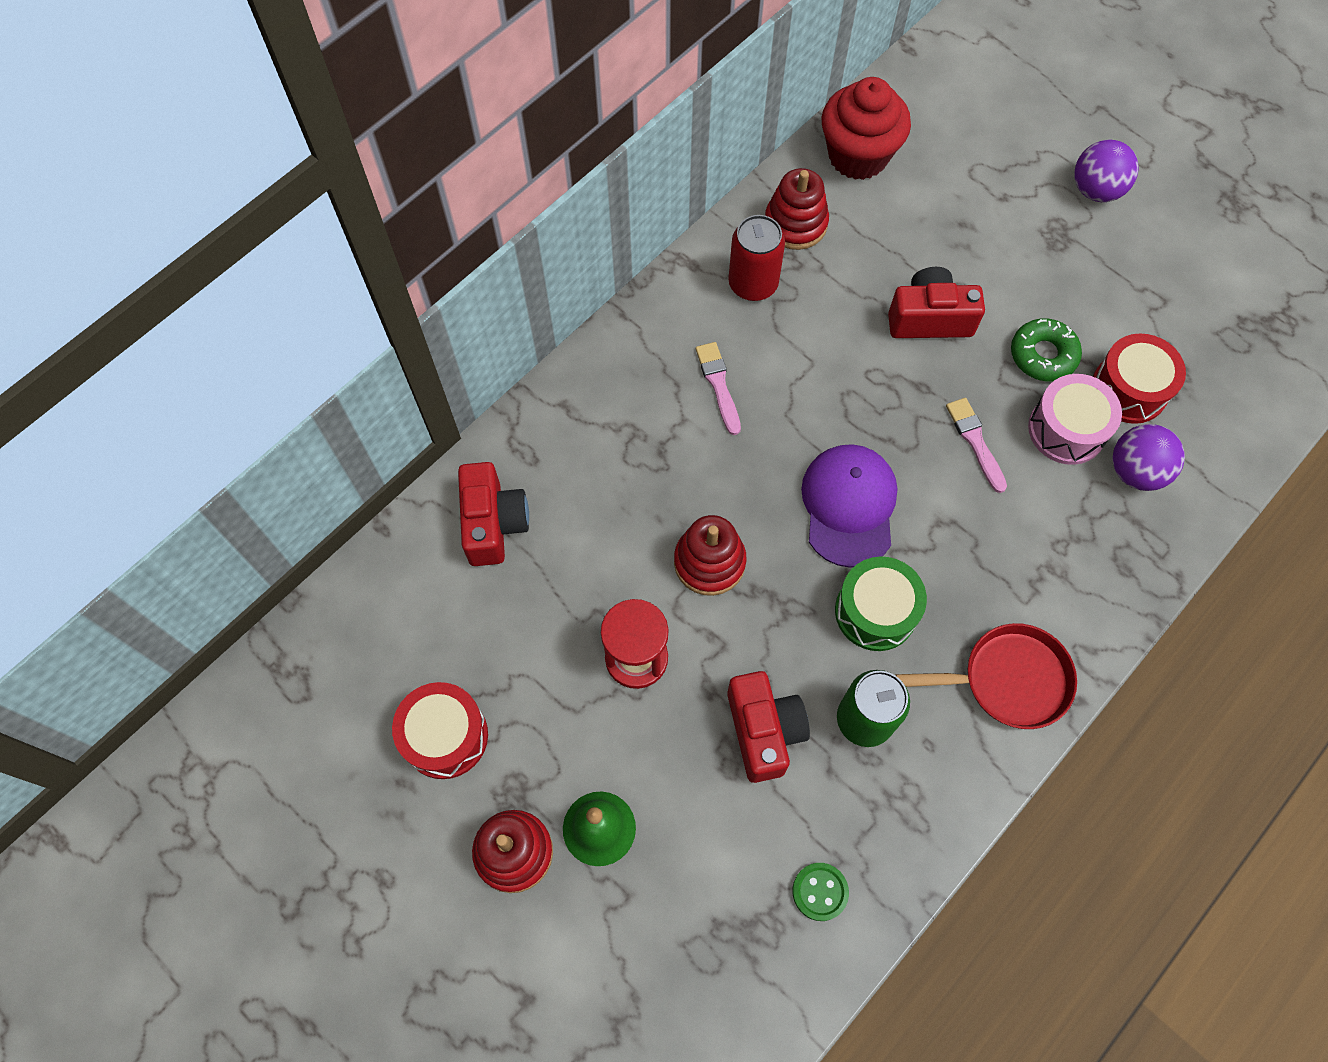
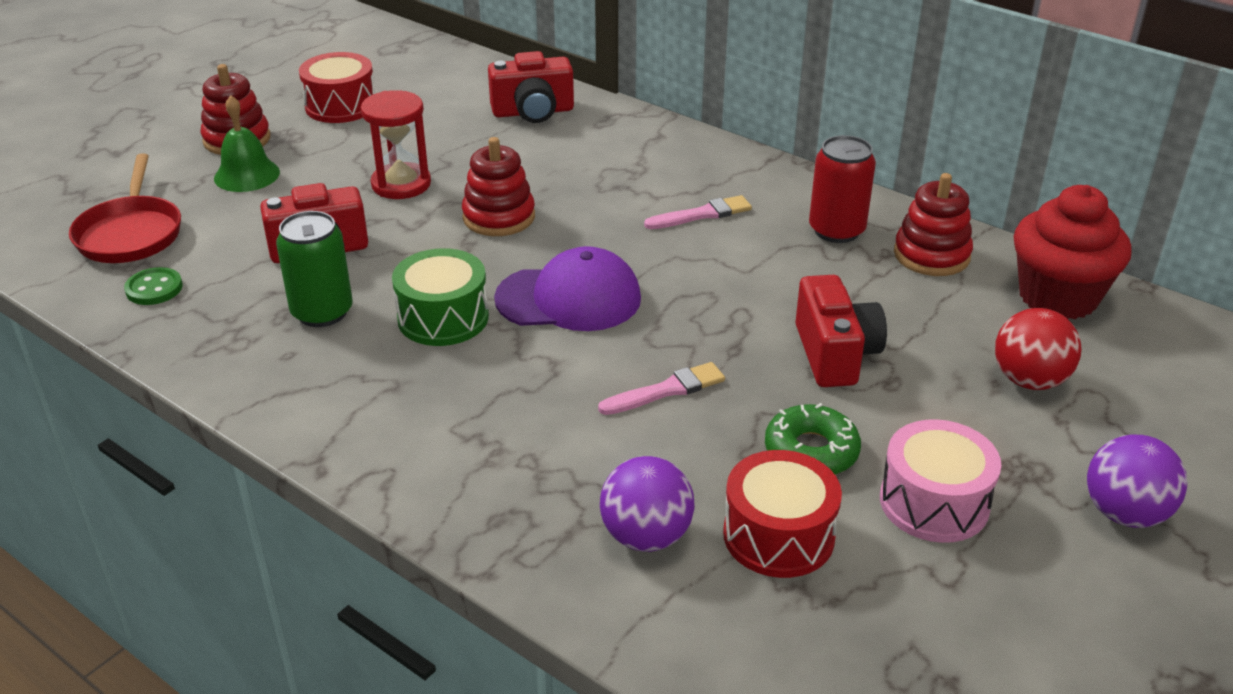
camera: 85 degrees right, 30 degrees down
red pan [895,623,1077,729] -> red pan moved to [69,153,181,263]
pink drum [1028,374,1122,465] -> pink drum moved to [880,419,1001,543]
none -> red ball [995,308,1081,390]

